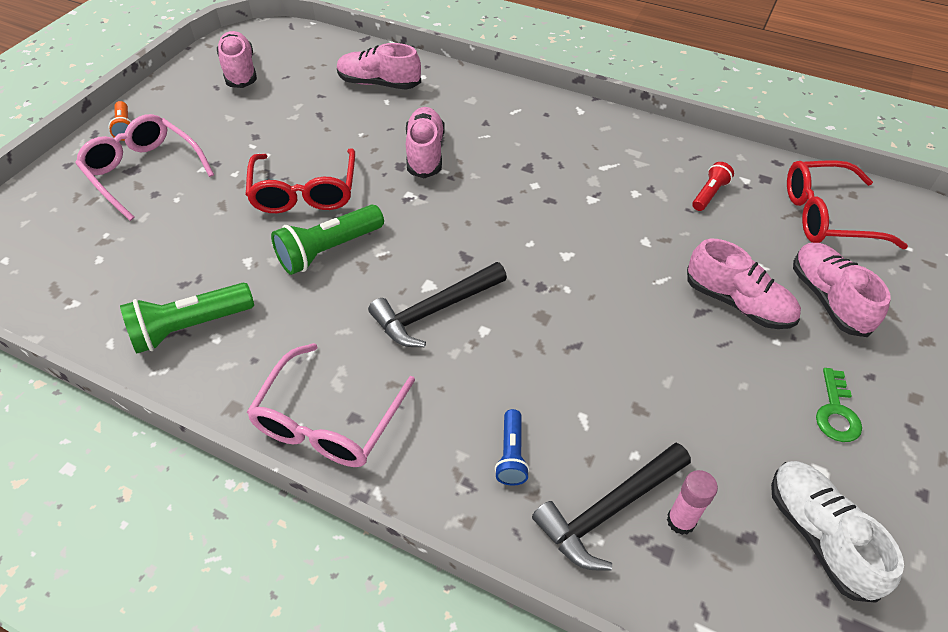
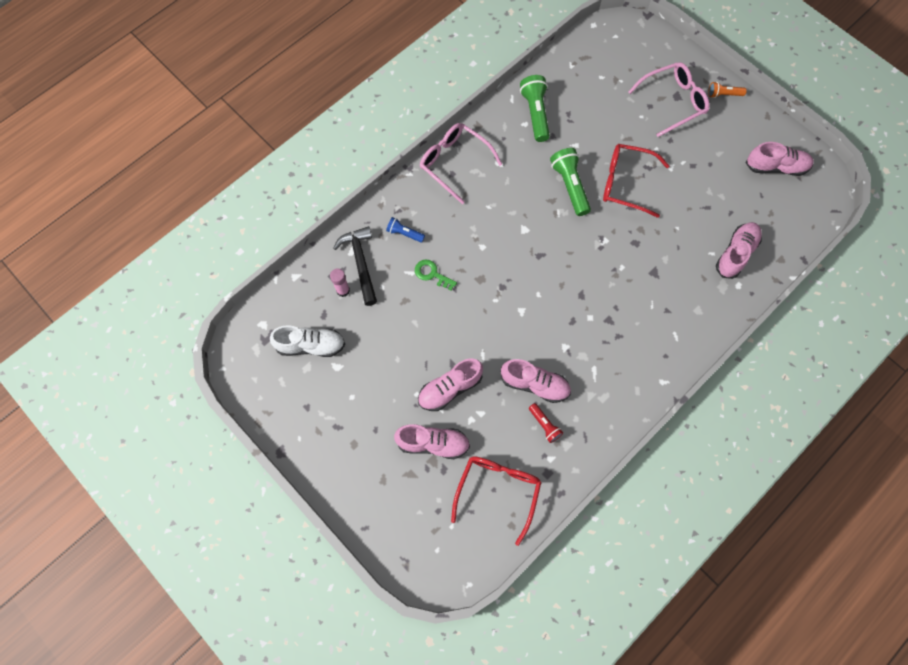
camera: 110 degrees right, 20 degrees up
black hammer [368,262,507,347] -> none
pink shoe [406,107,445,178] -> pink shoe moved to [501,359,571,403]
green key [816,368,862,442] -> green key moved to [415,259,457,290]

